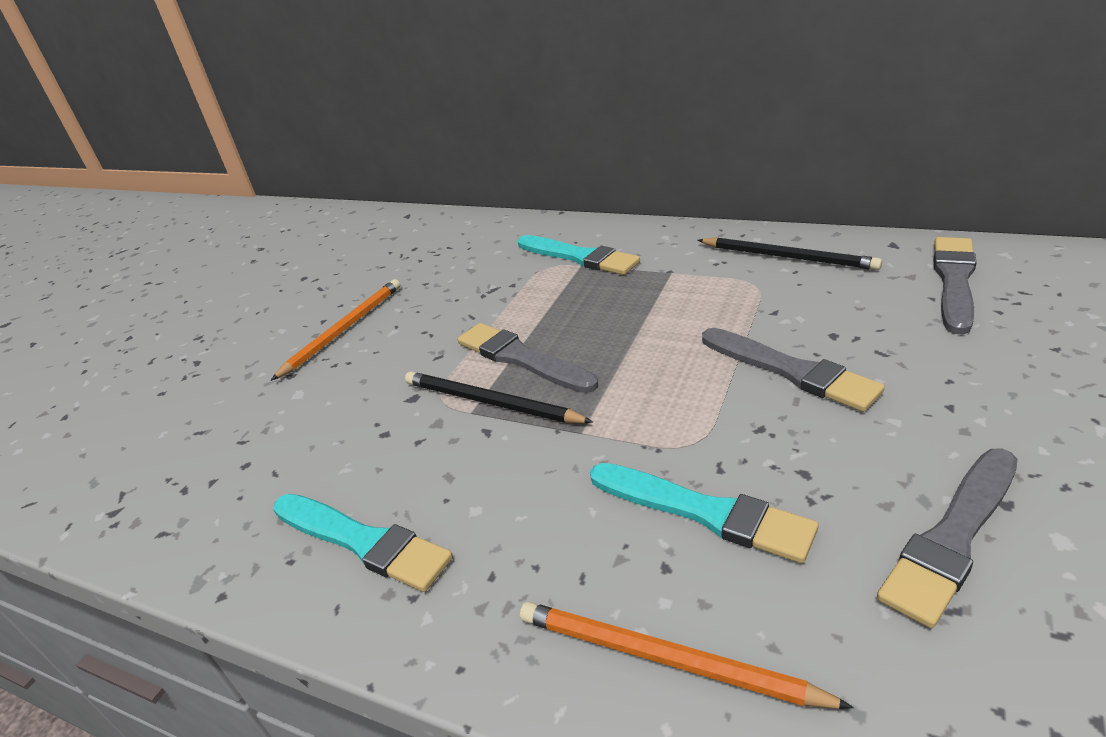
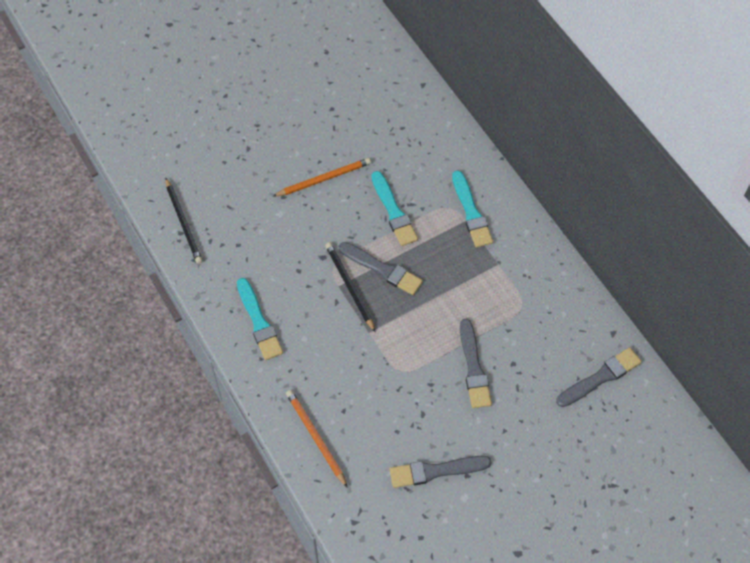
camera: 30 degrees right, 25 degrees up
grey brush [458,323,598,393] -> grey brush turned 135 degrees clockwise [339,242,423,295]
turquoise brush [590,463,819,563] -> turquoise brush moved to [372,171,418,246]
black pencil [698,237,882,270] -> black pencil moved to [165,178,203,264]

